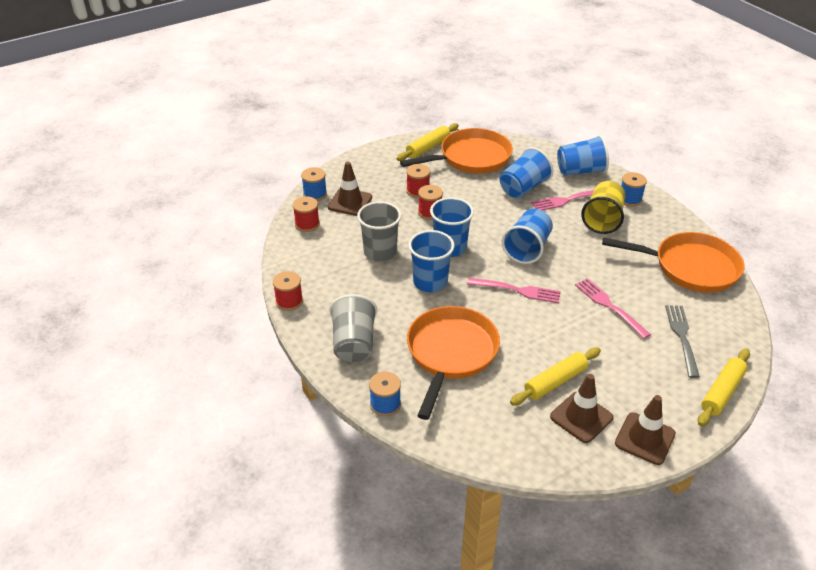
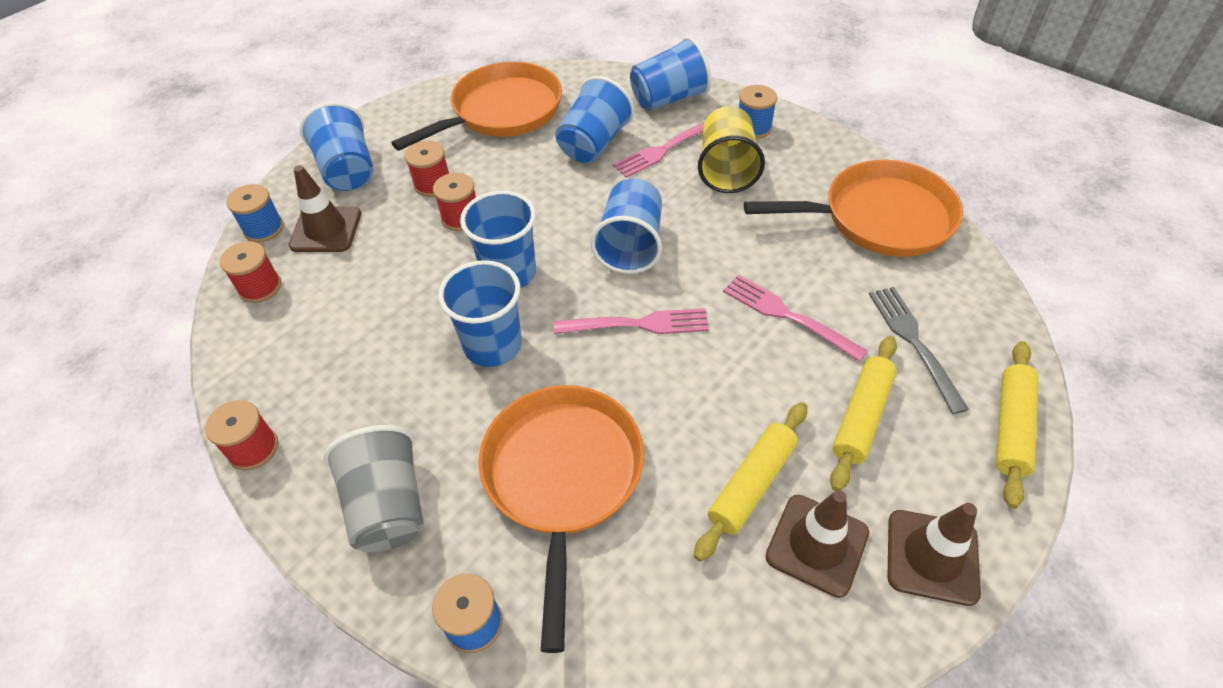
camera: 15 degrees left, 10 degrees up
grey cup [357,201,402,261] -> none
yellow rolling pin [397,123,459,161] -> yellow rolling pin moved to [830,336,897,491]
none -> blue cup [300,102,373,191]

